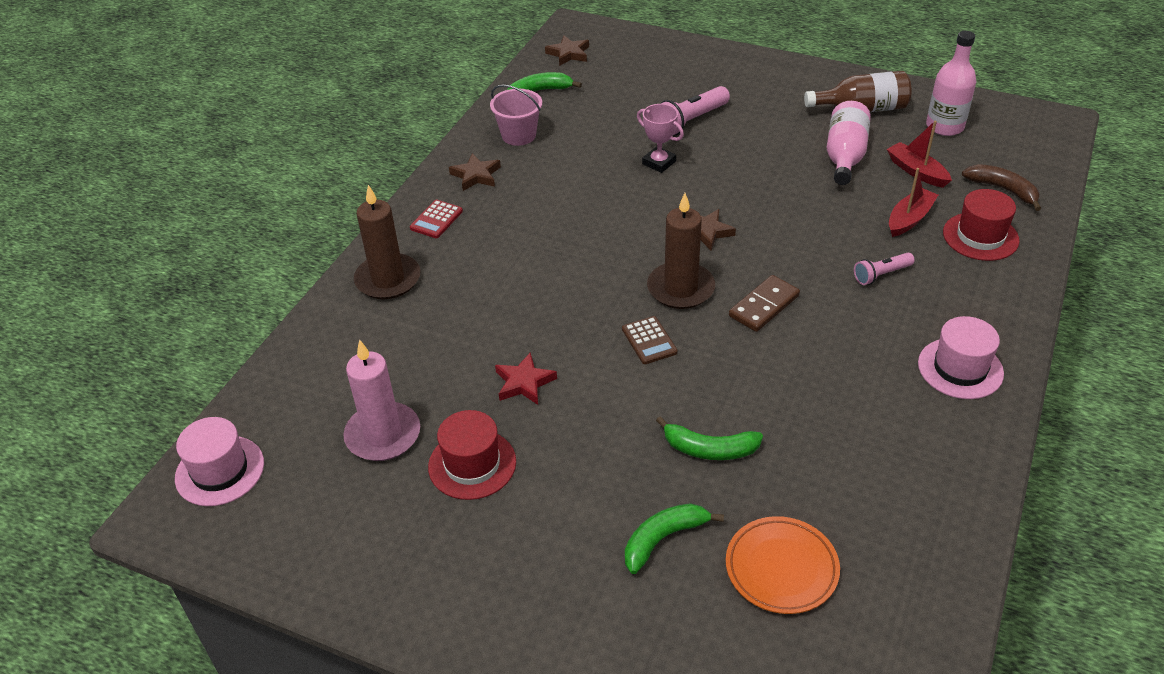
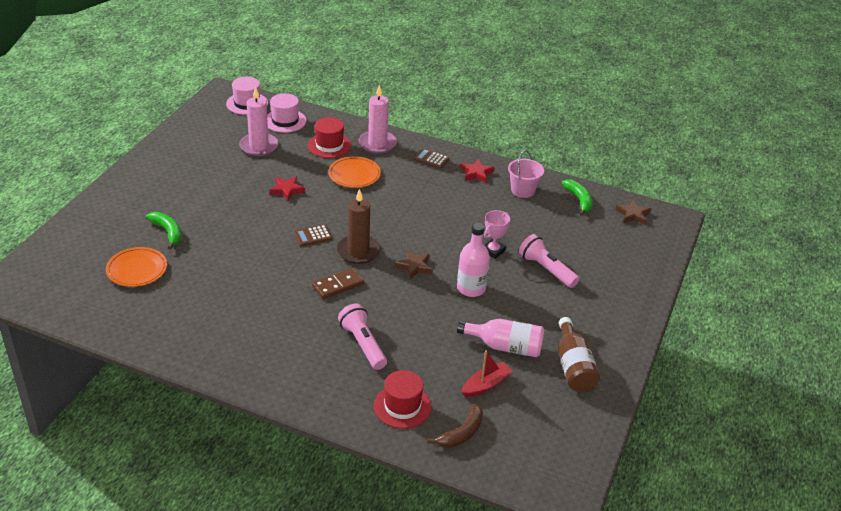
camera: 85 degrees right, 5 degrees down
brown candle [354,185,421,299] -> pink candle [359,85,397,154]
red calculator [410,200,463,238] -> brown calculator [414,148,449,169]
red hat [428,410,516,500] -> red hat moved to [308,117,351,158]
brown star [449,153,501,191] -> red star [460,159,495,183]
green banana [656,416,763,460] -> none
brown domino [729,275,800,332] -> brown domino turned 75 degrees counterclockwise [312,268,364,299]
pink flashlight [854,253,914,285] -> pink flashlight [338,303,387,370], size x1.63
red boat [889,168,938,237] -> none
pink hat [918,316,1004,399] -> pink hat moved to [267,93,306,133]
pink bottle [926,31,976,136] -> pink bottle moved to [457,223,490,297]
none -> orange plate [328,156,381,188]

